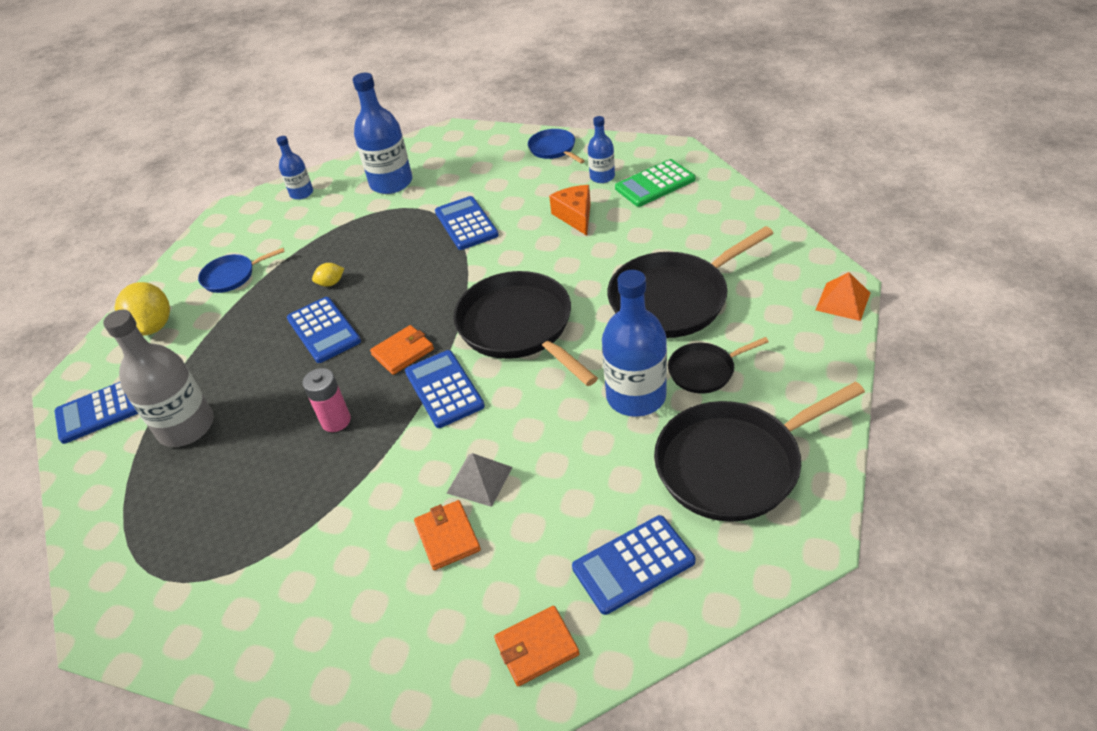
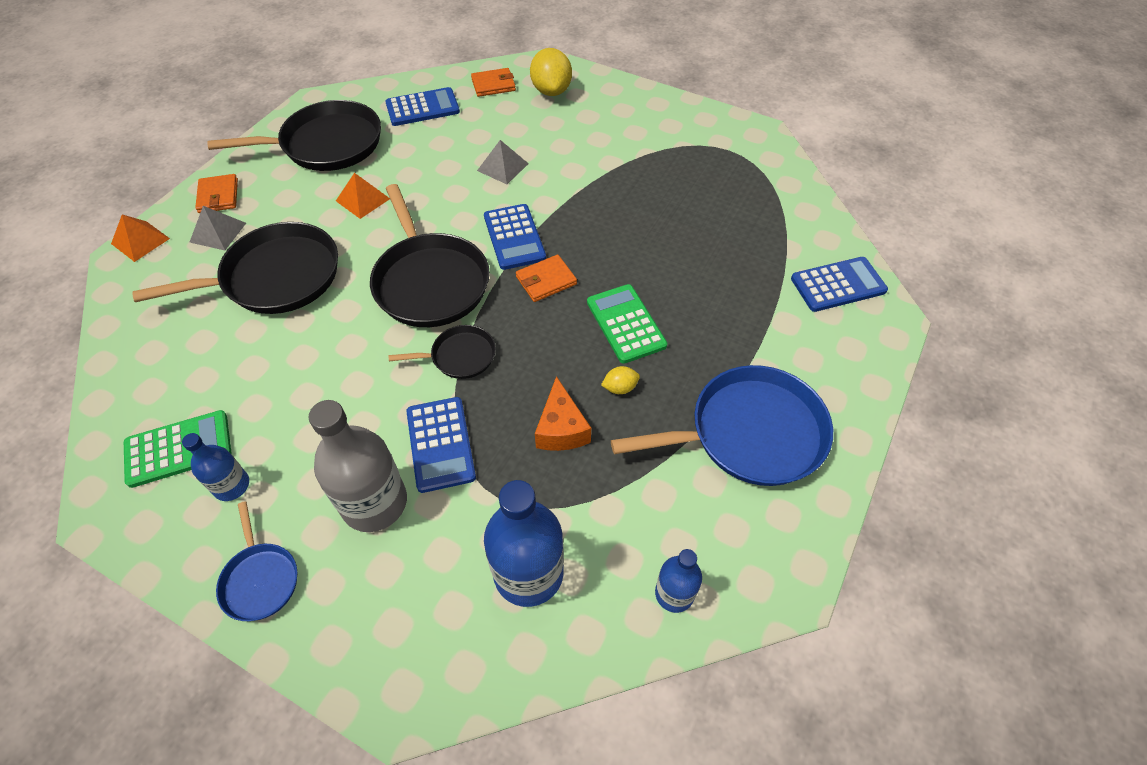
camera: 175 degrees left, 10 degrees up
grey bottle [103,309,214,447] -> grey bottle moved to [309,400,407,532]
yellow lemon [115,282,170,335] -> yellow lemon moved to [530,48,572,96]
blue pan [198,248,285,293] -> blue pan [611,365,833,486], size x1.96
blue calculator [287,297,361,363] -> green calculator [587,284,667,363]
pink battery [302,368,351,432] -> none
orange wallet [414,500,481,570] -> orange wallet moved to [195,174,238,213]
orange cheese [549,185,591,236] -> orange cheese moved to [535,376,591,451]
blue bottle [602,270,667,417] -> orange pyramid [336,173,390,219]
black pan [668,337,769,393] -> black pan moved to [389,325,496,379]
none -> grey pyramid [190,206,246,250]

